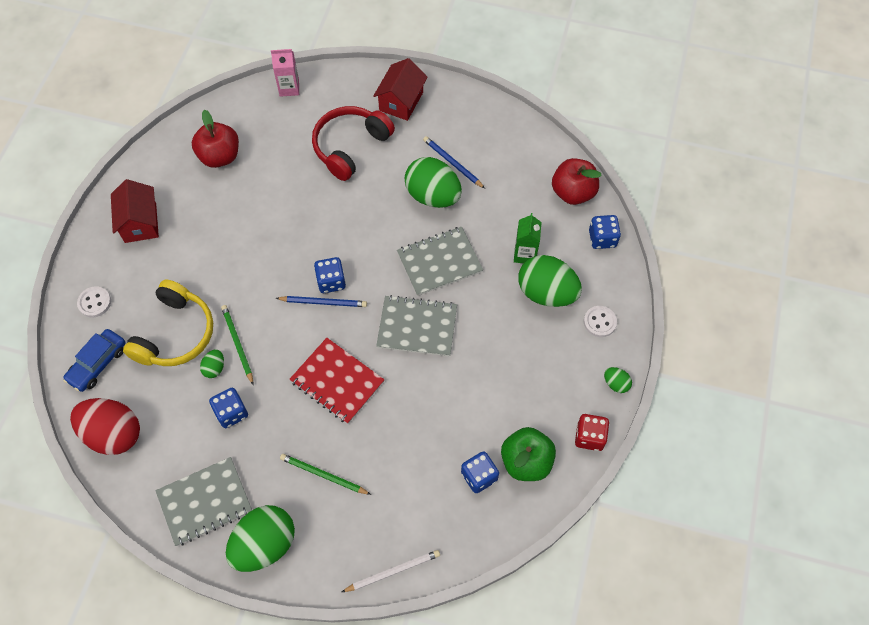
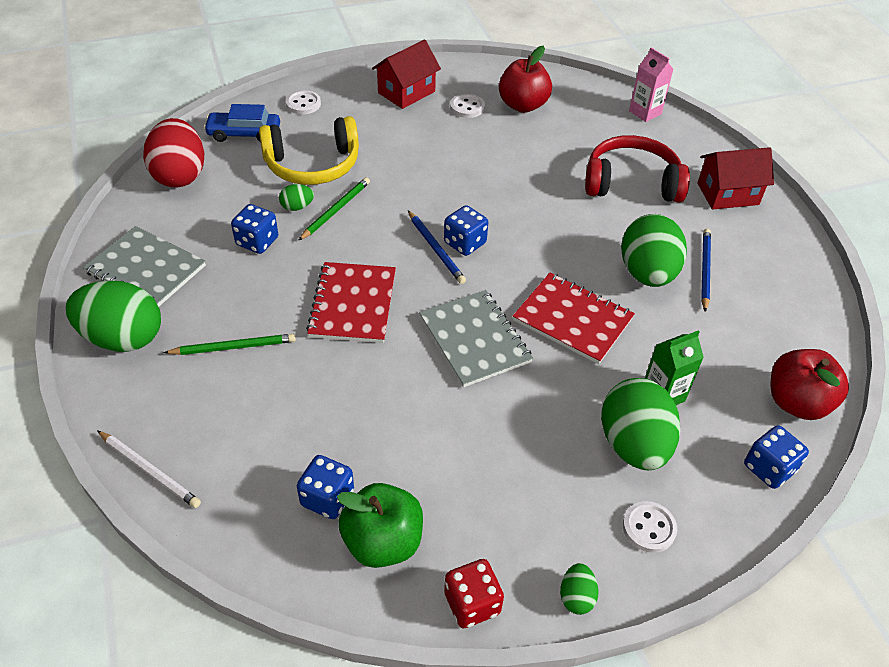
camera: 55 degrees right, 15 degrees down
green pencil [280,454,371,495] -> green pencil turned 90 degrees clockwise [163,334,296,355]
grey notebook [397,227,483,296] -> red notebook [513,273,635,364]
none -> white button [450,94,485,118]

